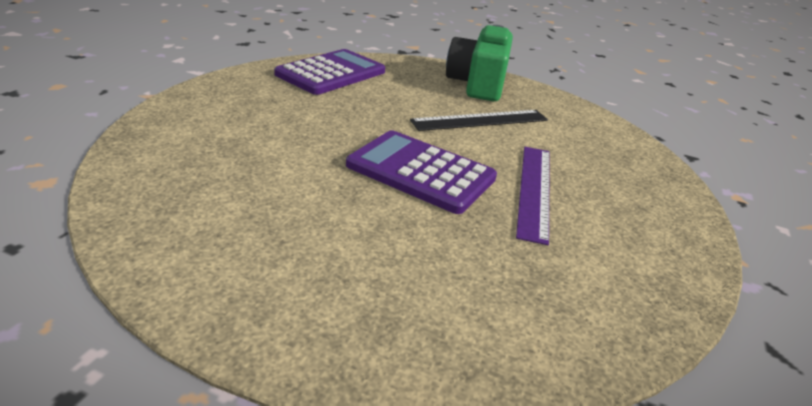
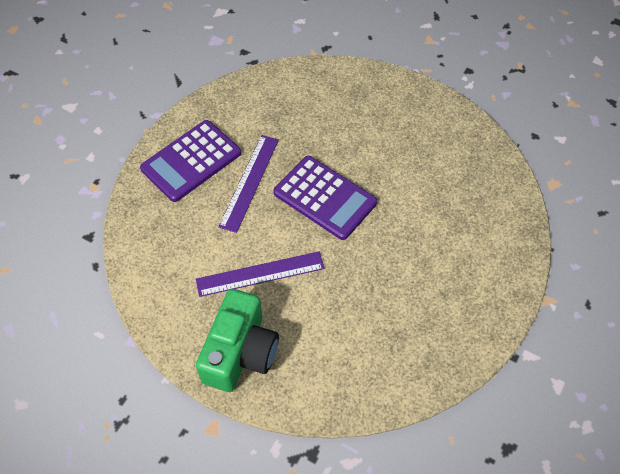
camera: 170 degrees left, 25 degrees up
purple calculator [274,49,385,95] -> purple calculator moved to [140,120,241,202]
black ruler [410,110,548,131] -> purple ruler [196,251,325,297]

